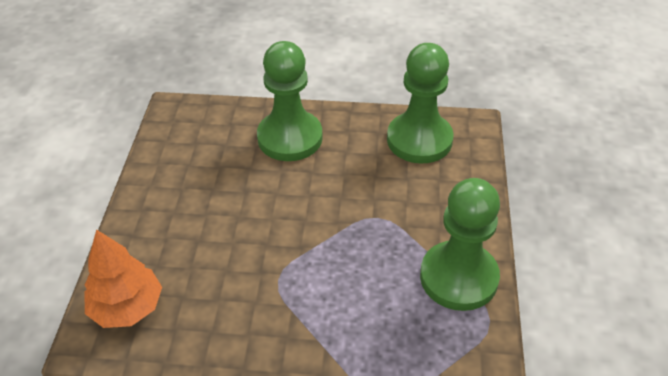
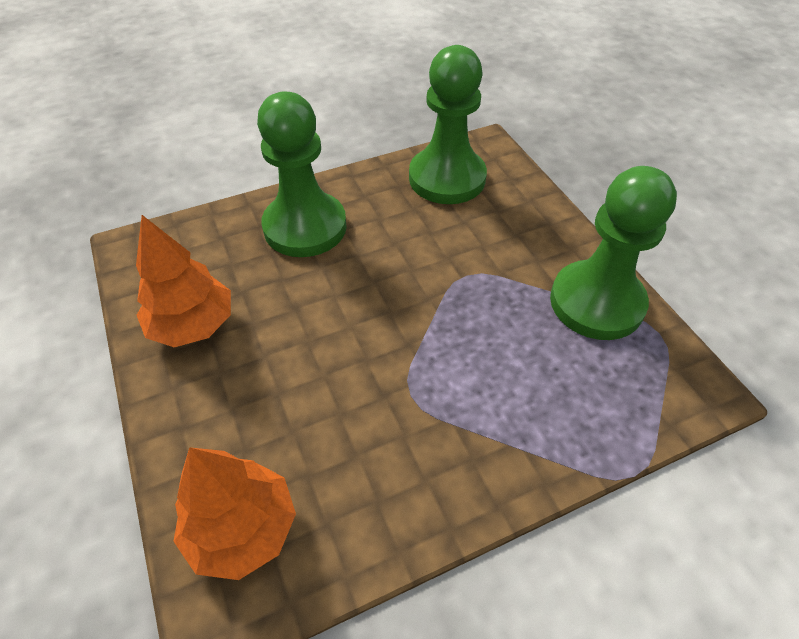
camera: 30 degrees left, 5 degrees up
none -> orange tree [136,215,231,347]

